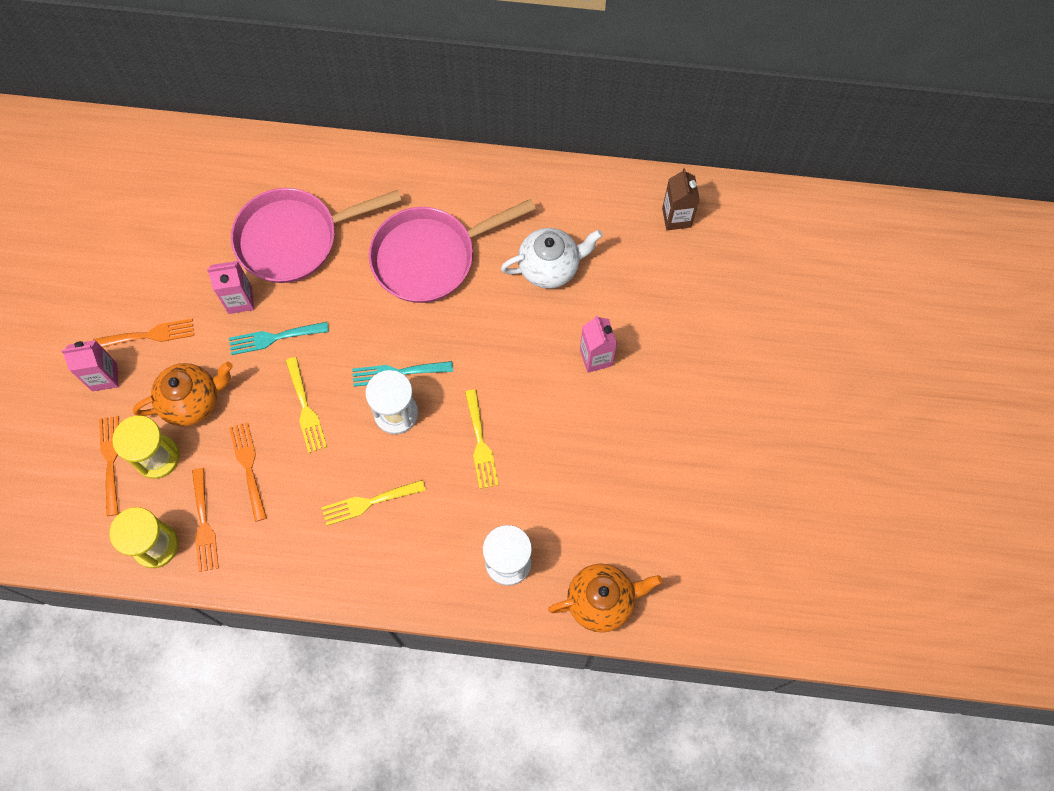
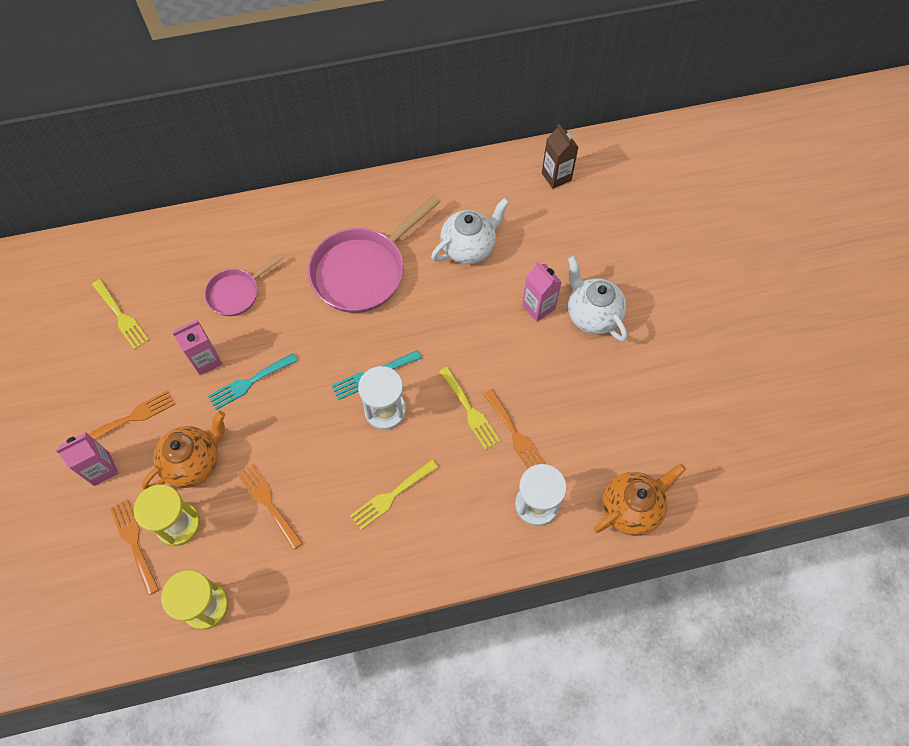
camera: 20 degrees left, 5 degrees down
orange fork [192,468,219,572] -> orange fork moved to [483,389,546,469]
pink pan [231,188,401,283] -> pink pan [204,254,284,316], size x0.55
yellow fork [286,357,327,453] -> yellow fork moved to [92,279,149,350]
none -> white teapot [568,256,627,341]

